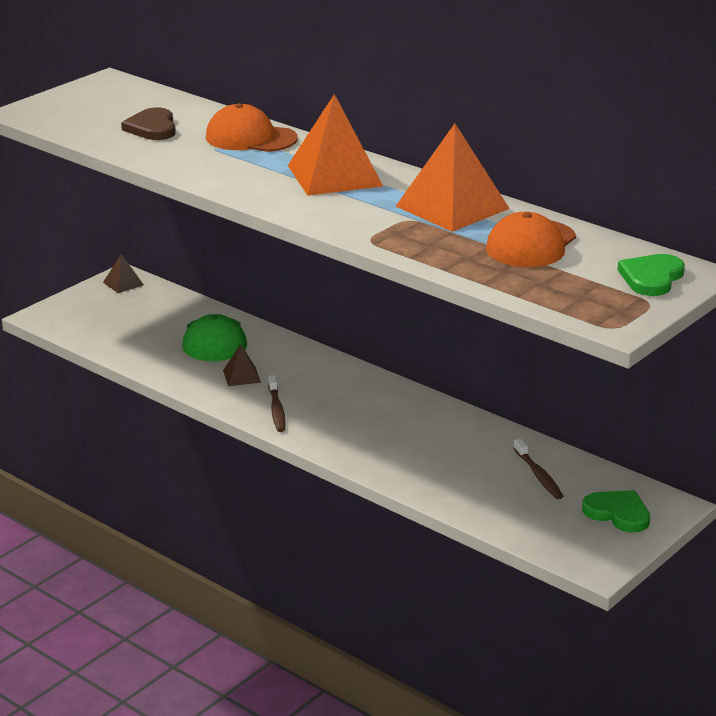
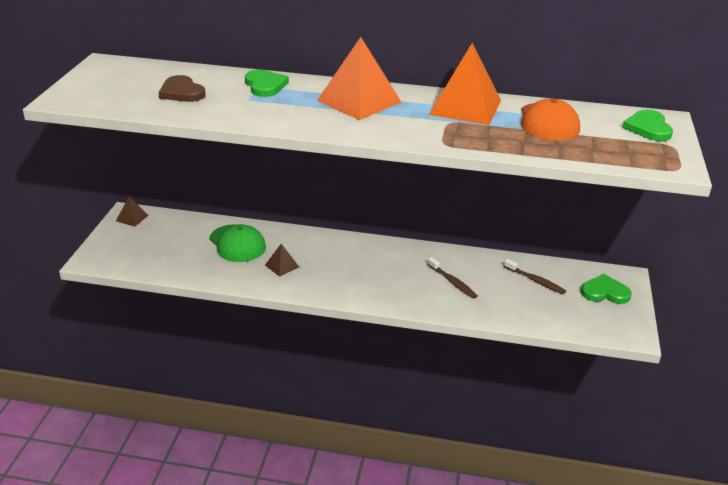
camera: 30 degrees left, 5 degrees up
orange cap [206,103,298,152] -> green heart [245,70,289,97]
brown toothbrush [268,375,286,432] -> brown toothbrush moved to [427,257,478,299]

